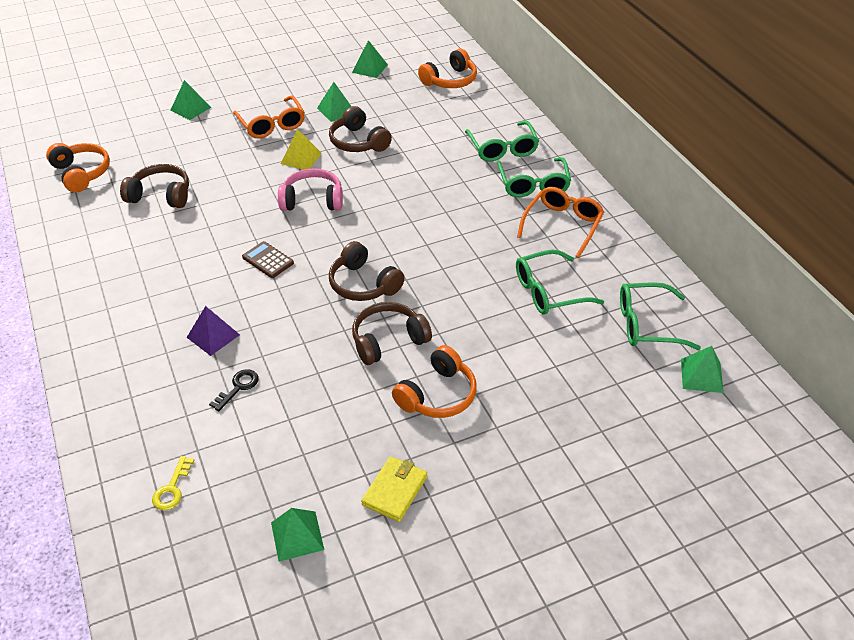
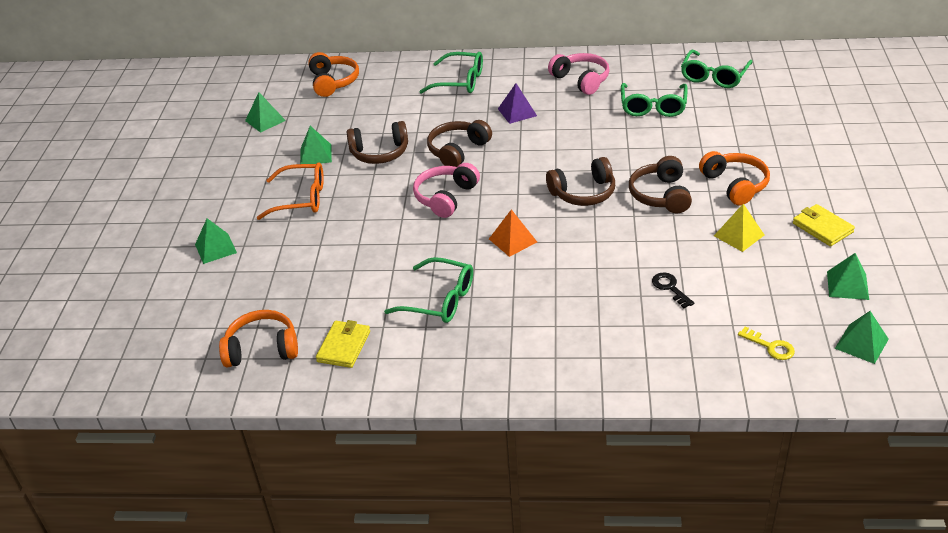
camera: 60 degrees left, 5 degrees down
brown headphones [120,164,189,208] -> brown headphones moved to [427,120,492,167]
purple pyramid [187,306,240,356] -> purple pyramid moved to [498,83,537,124]
brown calculator [242,241,294,278] -> orange pyramid [489,209,537,257]
yellow pyramid [281,129,322,170] -> yellow pyramid moved to [714,204,764,252]
green glasses [497,157,571,197] -> green glasses moved to [384,257,473,323]
orange glasses [517,187,604,258] -> pink headphones [548,53,610,95]
green pyramid [681,346,724,393] -> green pyramid moved to [835,311,889,364]
none -> yellow wallet [316,320,370,368]

